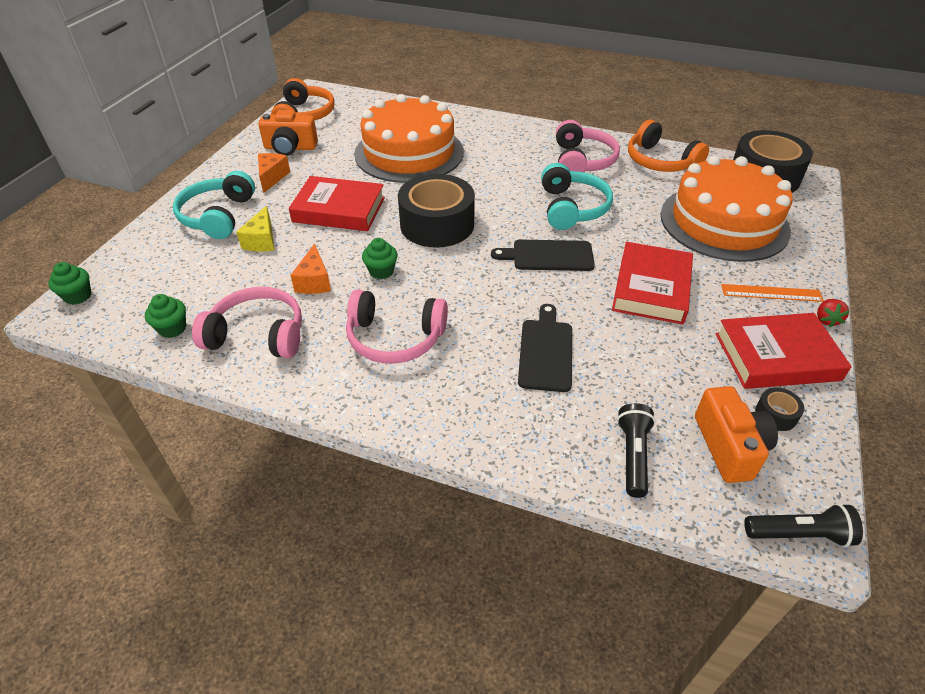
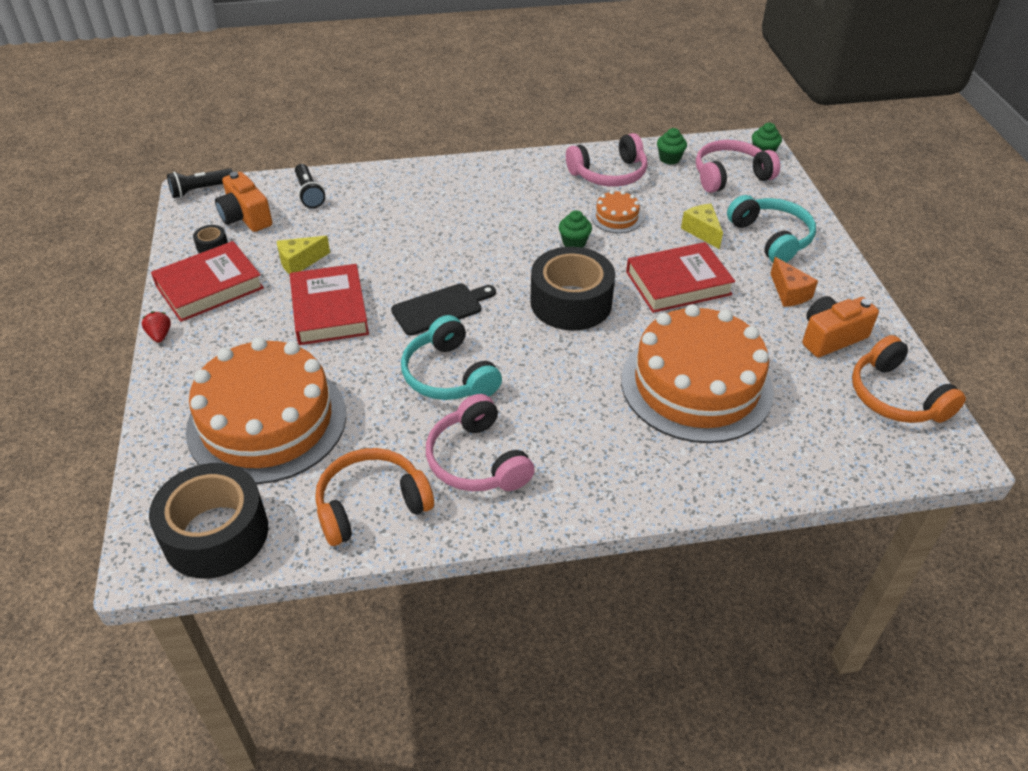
camera: 150 degrees right, 0 degrees up
orange cheese [290,243,331,294] -> orange cake [591,190,643,233]
pink headphones [346,290,448,364] -> pink headphones moved to [696,140,780,193]
black cutting board [518,304,572,392] -> none
orange headphones [628,120,709,172] -> orange headphones turned 45 degrees counterclockwise [315,448,434,546]
orange ruler [721,284,824,302] -> none
none -> yellow cheese [277,236,330,275]

